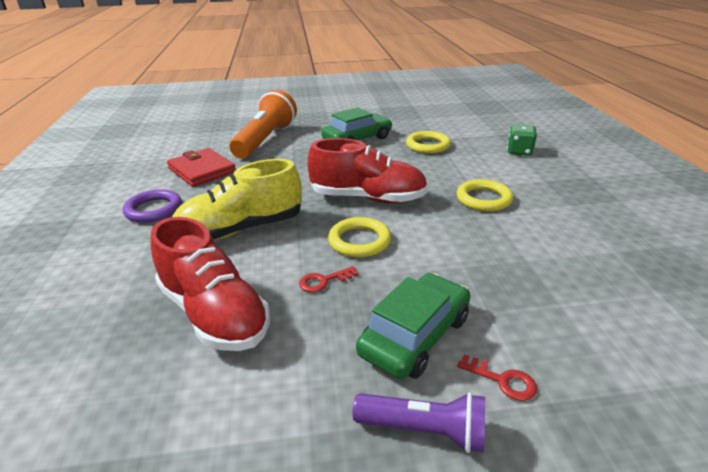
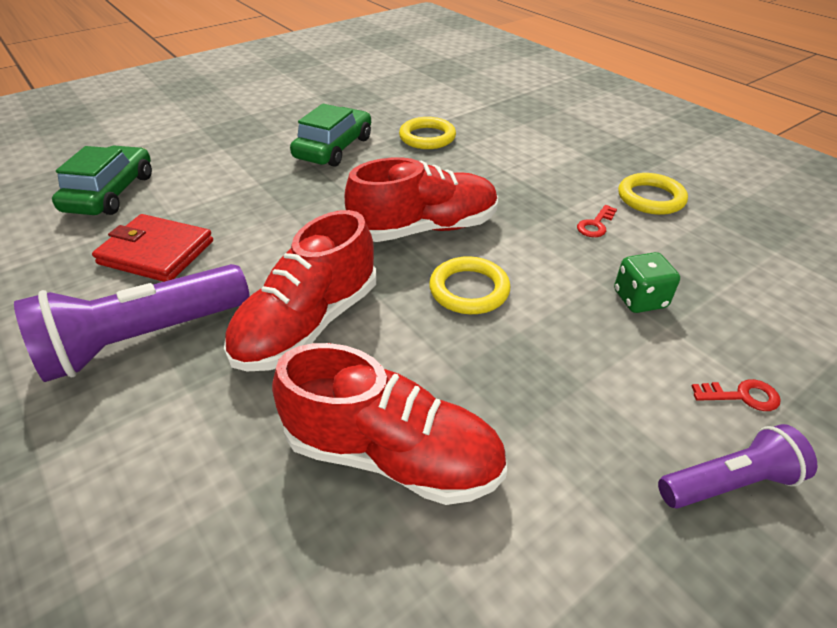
camera: 30 degrees left, 10 degrees up
purple ring [123,189,182,223] -> purple flashlight [14,264,250,382]
yellow shoe [172,159,302,240] -> red shoe [224,210,377,371]
orange flashlight [229,90,297,159] -> none
red key [299,266,358,293] -> red key moved to [577,205,617,237]
green car [356,273,470,379] -> green car moved to [52,146,152,215]
yellow ring [456,179,513,211] -> yellow ring moved to [618,173,688,215]
green dice [507,124,537,156] -> green dice moved to [614,252,680,313]

